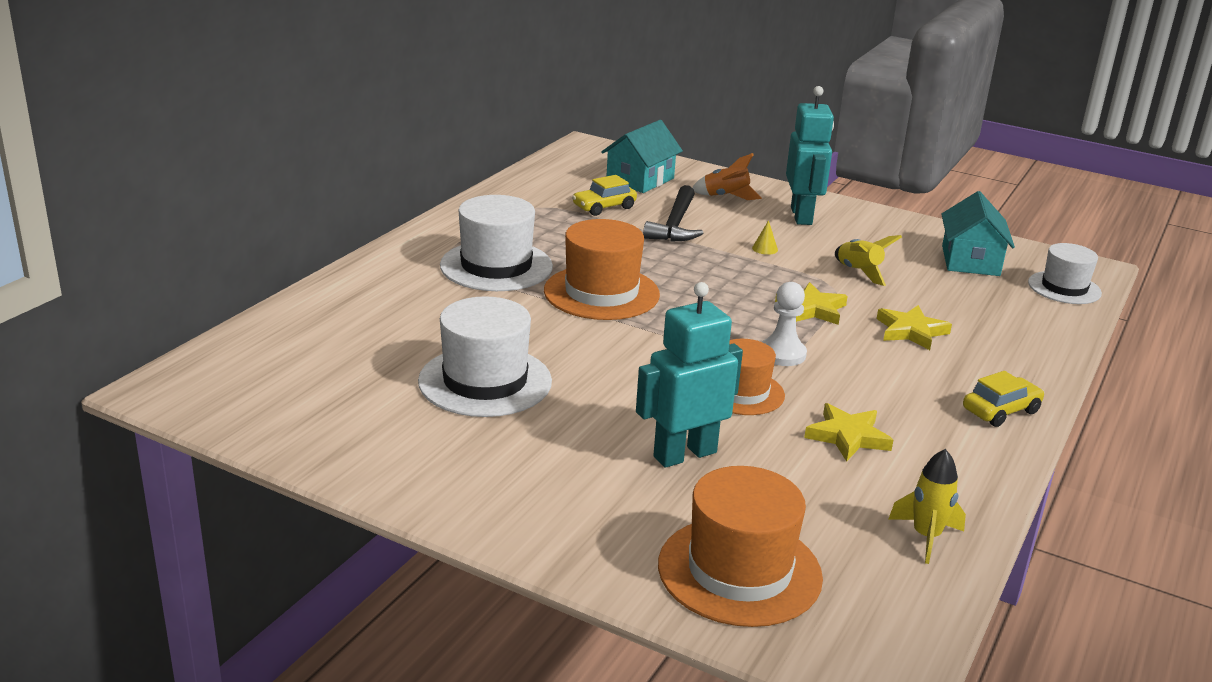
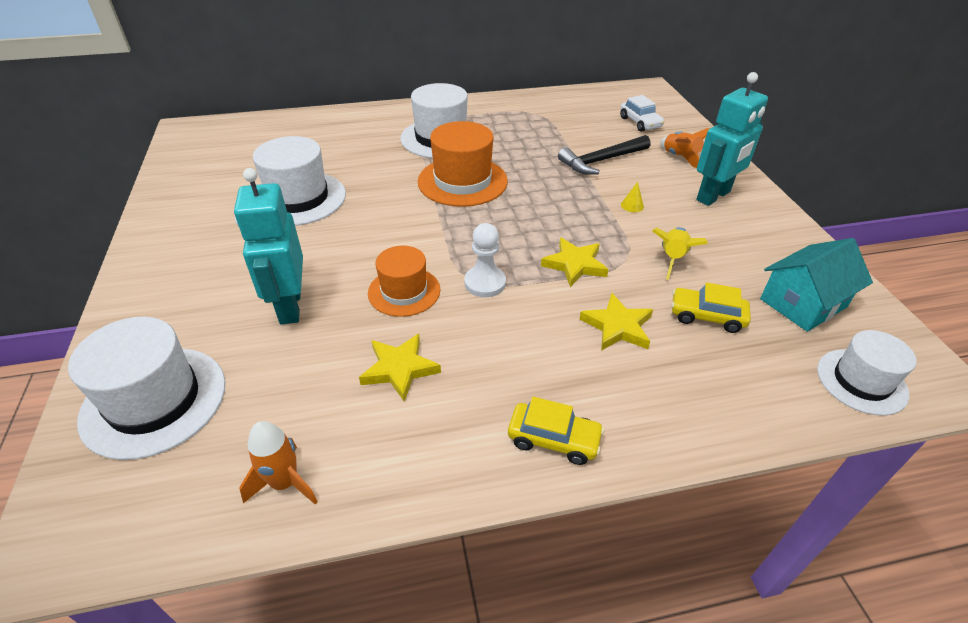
camera: 50 degrees right, 15 degrees up
yellow car [572,175,637,216] -> yellow car moved to [671,282,751,333]
turquoise house [601,120,683,193] -> white car [620,95,664,132]
turquoise robot [636,282,743,468] -> turquoise robot turned 120 degrees counterclockwise [234,168,303,325]
orange hat [658,466,823,627] -> white hat [68,317,225,460]
yellow rocket [889,449,966,564] -> orange rocket [239,421,318,504]

